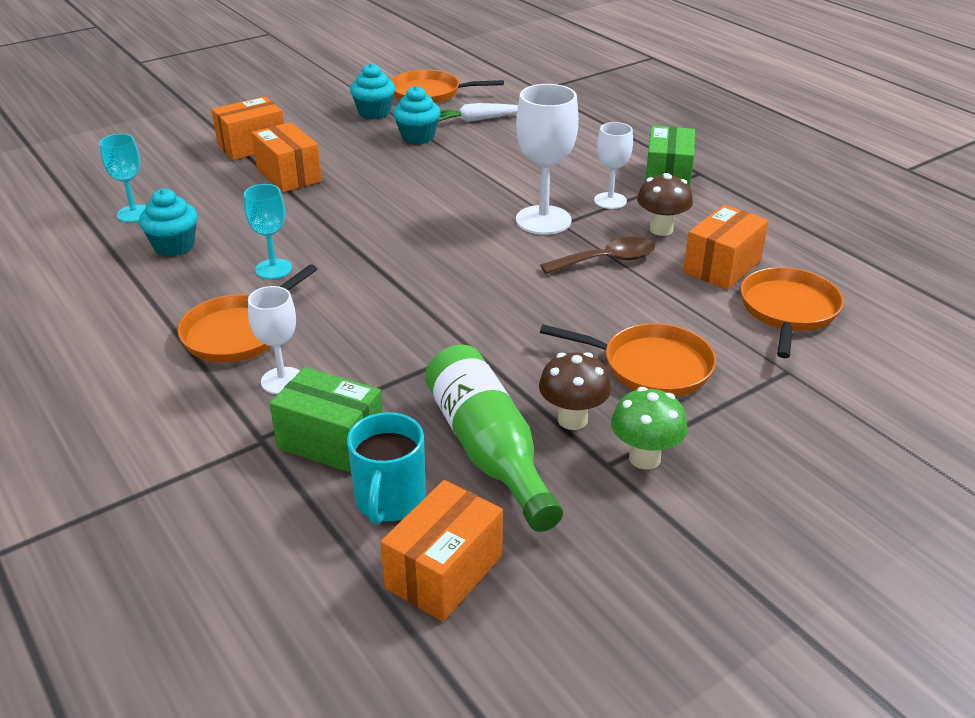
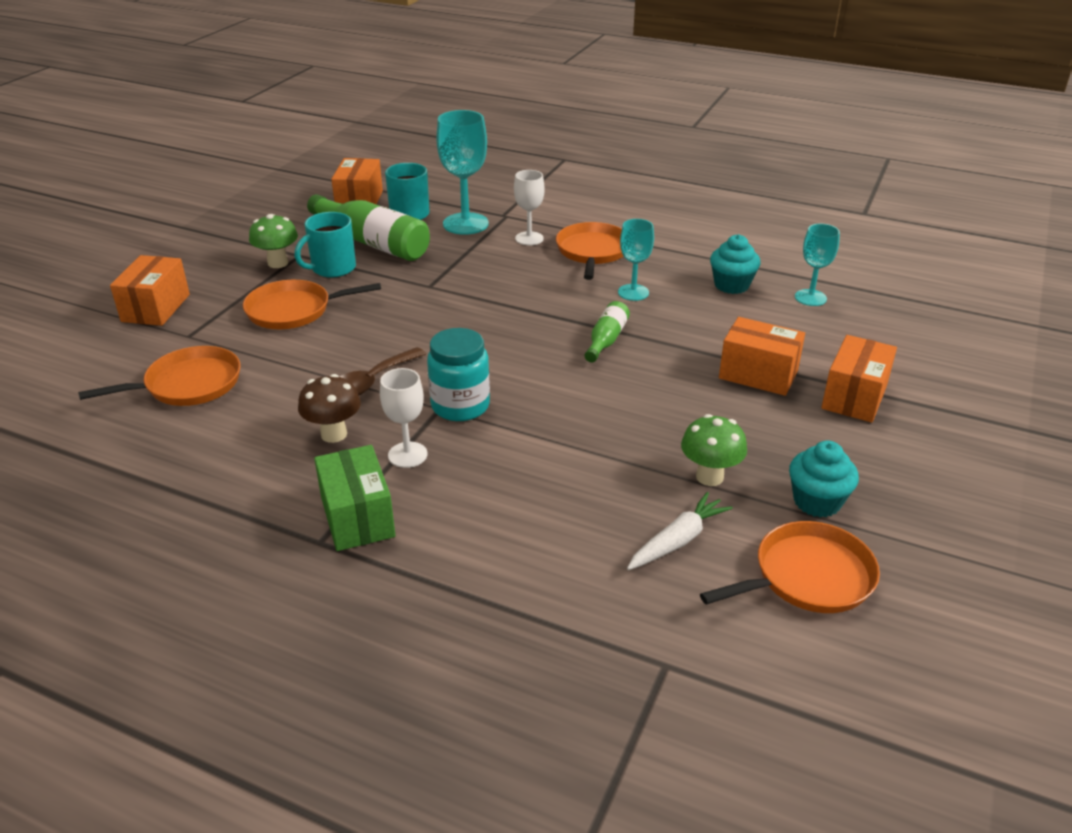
camera: 150 degrees right, 0 degrees up
green box [269,367,383,473] -> turquoise goblet [436,110,489,235]
turquoise cupcake [393,86,441,144] -> green mushroom [681,414,747,486]
white goblet [516,84,579,235] -> turquoise jar [427,328,490,421]
brown mushroom [539,352,611,430] -> turquoise mug [295,212,356,278]
orange box [683,205,768,290] -> orange box moved to [110,255,190,326]
orange pan [740,267,844,358] -> orange pan turned 105 degrees counterclockwise [78,346,240,406]
none -> green bottle [585,301,630,362]

